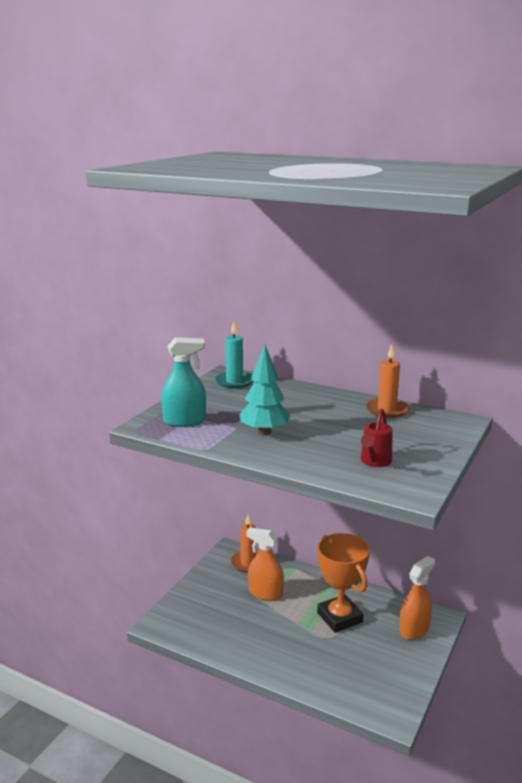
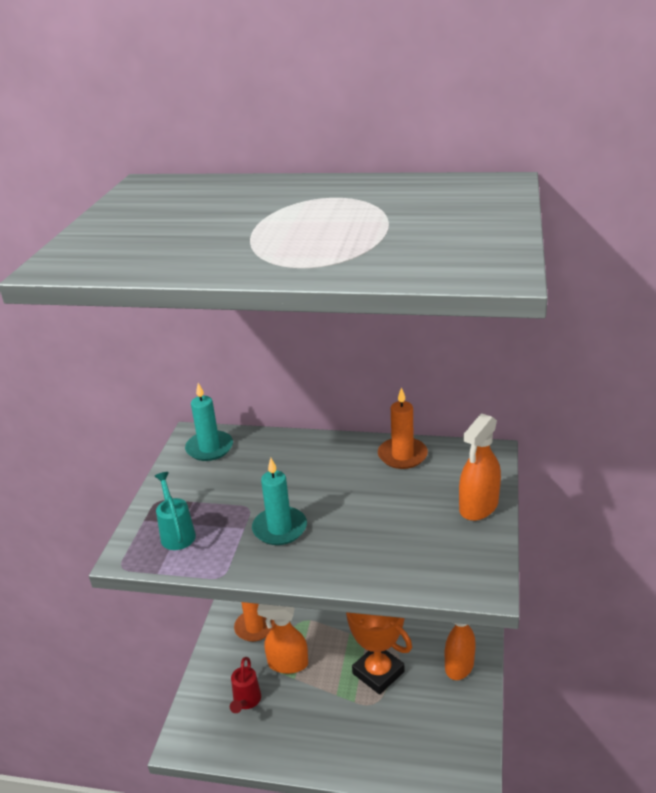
camera: 15 degrees left, 10 degrees up
turquoise spray bottle [161,337,206,427] -> turquoise watering can [155,472,196,550]
turquoise tree [240,344,290,435] -> turquoise candle [252,458,307,545]
red watering can [361,408,393,467] -> red watering can moved to [230,657,261,713]
none -> orange spray bottle [459,414,501,521]

